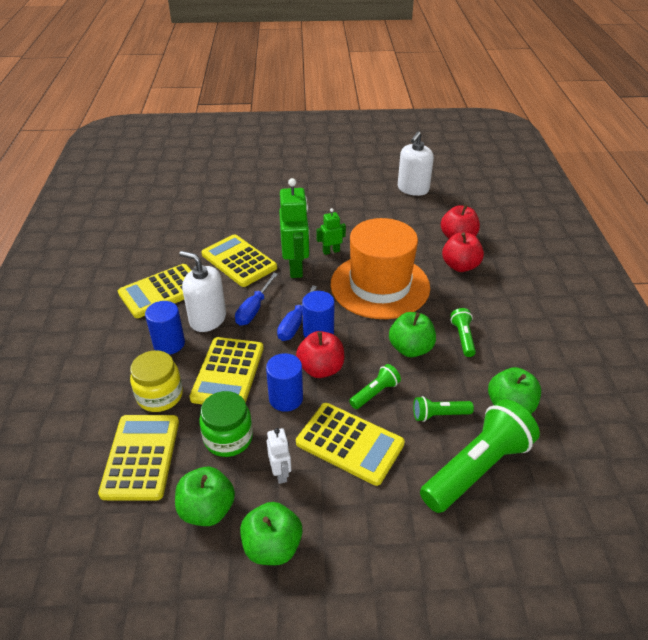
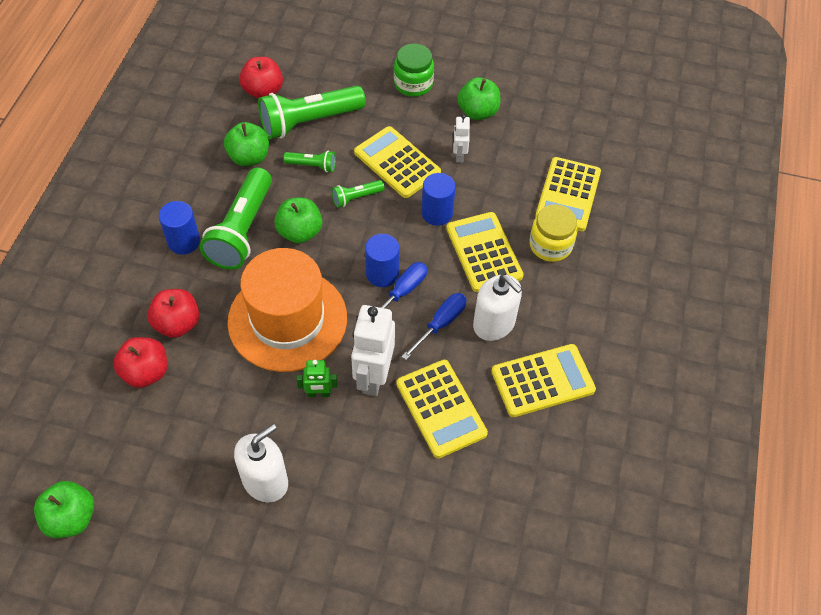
camera: 165 degrees left, 15 degrees up
blue cylinder [145,301,185,355] -> blue cylinder moved to [159,201,200,255]
green apple [175,467,235,526] -> green apple moved to [34,481,94,538]
yellow calculator [189,337,263,404] -> yellow calculator turned 45 degrees counterclockwise [446,212,524,292]
green jar [199,391,253,457] -> green jar moved to [394,44,434,97]
green robot [279,178,309,278] -> white robot [351,305,395,396]
red apple [296,331,344,378] -> red apple moved to [239,57,283,99]
white soap dispenser [398,131,434,196] -> white soap dispenser moved to [234,424,288,502]
green flashlight [450,308,476,357] -> green flashlight [199,167,272,270], size x2.11

